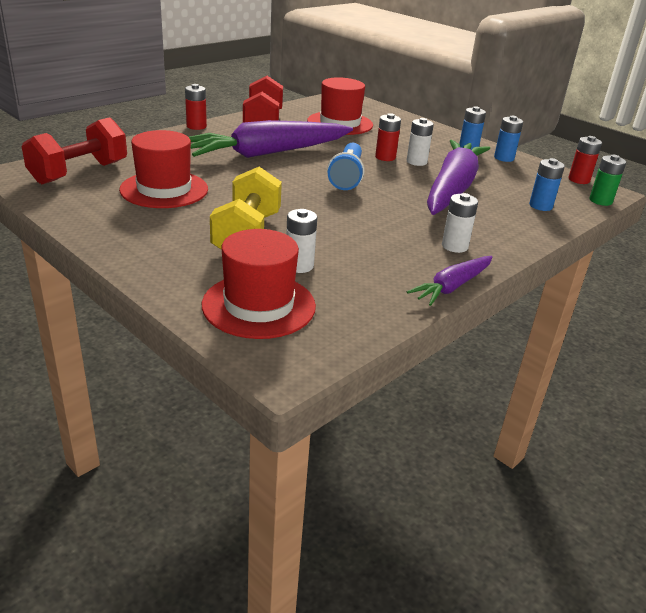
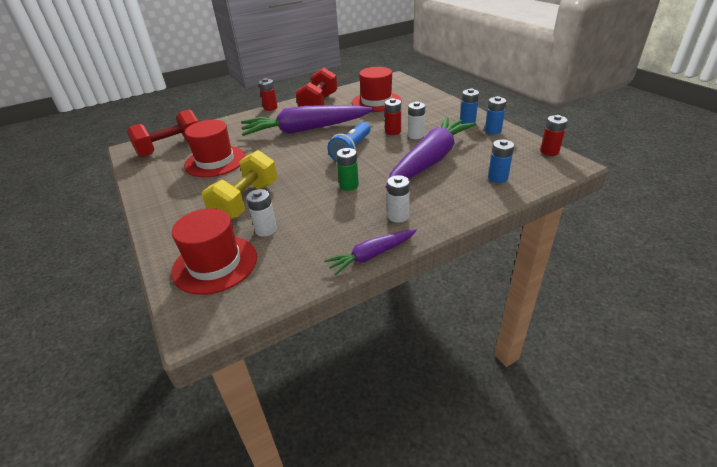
camera: 20 degrees right, 5 degrees up
green battery [589,155,626,206] -> green battery moved to [336,148,359,191]

